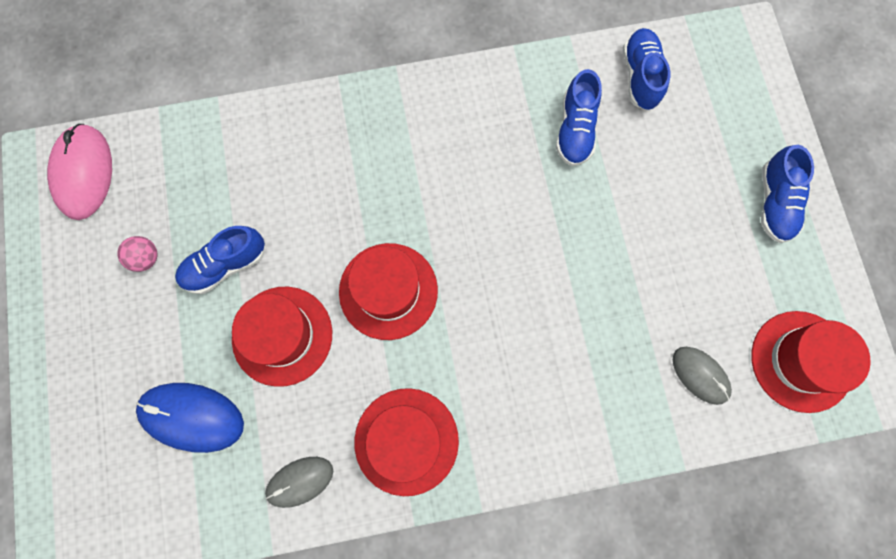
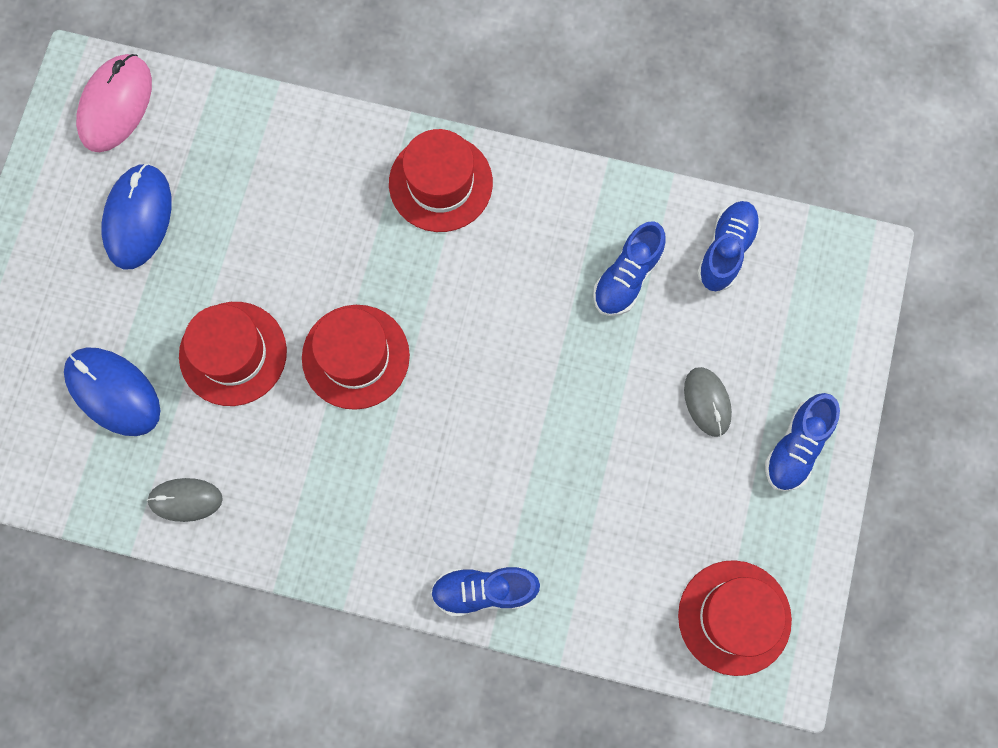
camera: 25 degrees right, 0 degrees up
pink ball [118,236,157,272] -> blue mouse [102,163,172,270]
blue shoe [175,226,265,294] -> blue shoe moved to [431,567,540,616]
red hat [354,388,459,496] -> red hat moved to [389,129,493,232]
grey mouse [673,347,732,405] -> grey mouse moved to [684,367,732,437]

